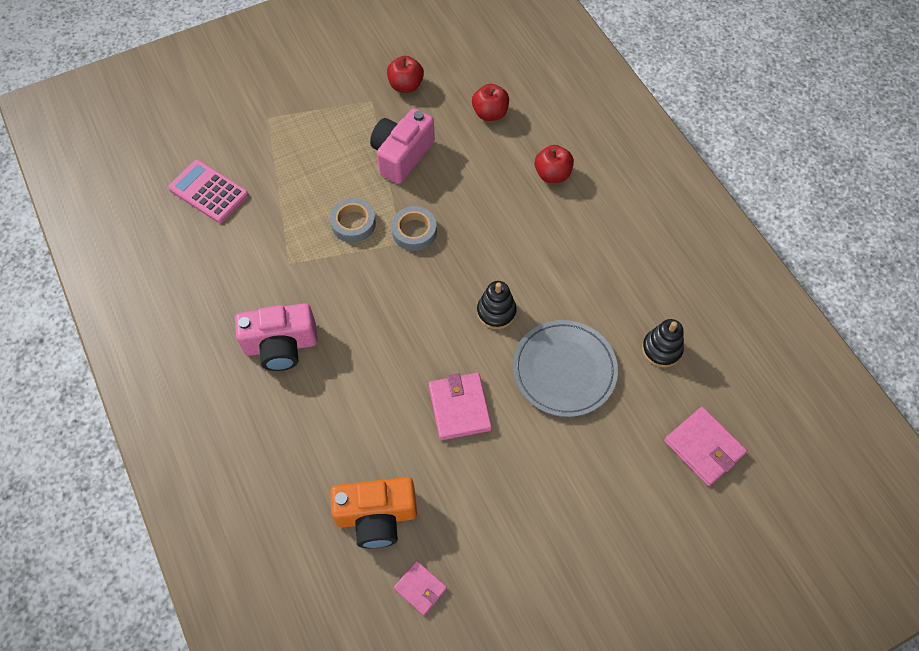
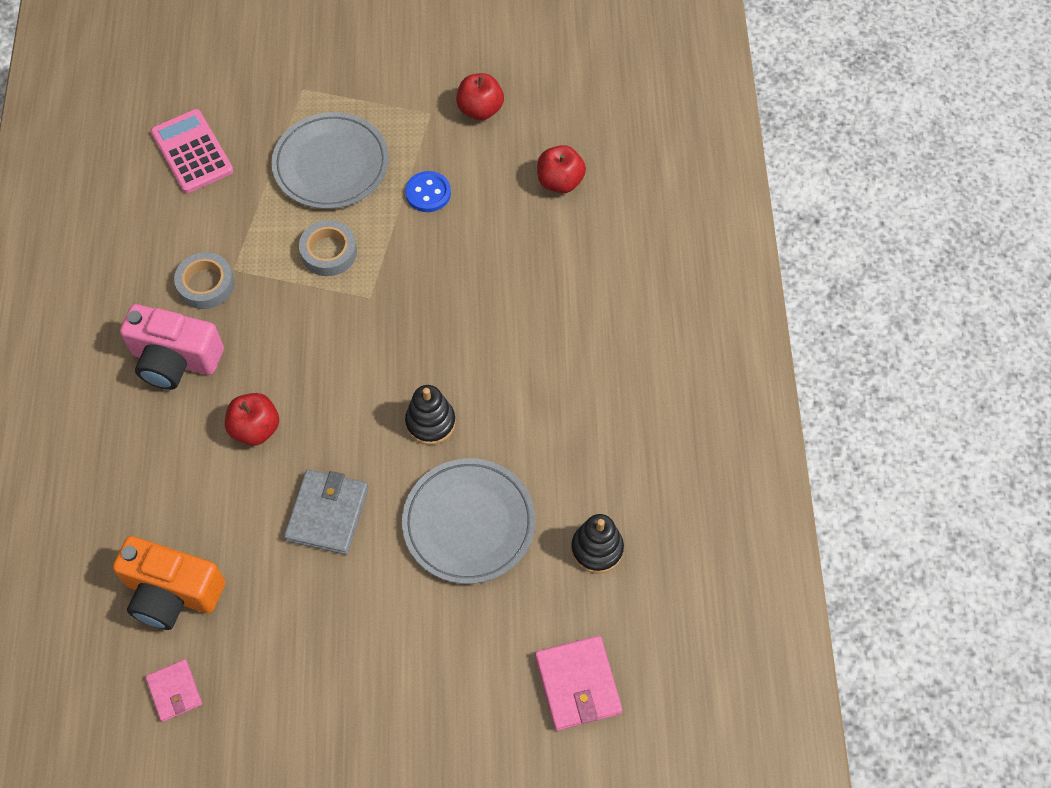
camera: 25 degrees right, 0 degrees up
pink camera [370,108,435,184] -> blue button [405,171,451,212]
grey tape [391,206,437,251] -> grey tape moved to [174,252,235,309]
pink wallet [429,373,492,440] -> grey wallet [284,469,368,555]
red apple [535,145,574,183] -> red apple moved to [225,393,279,446]
none -> grey plate [272,112,389,209]

